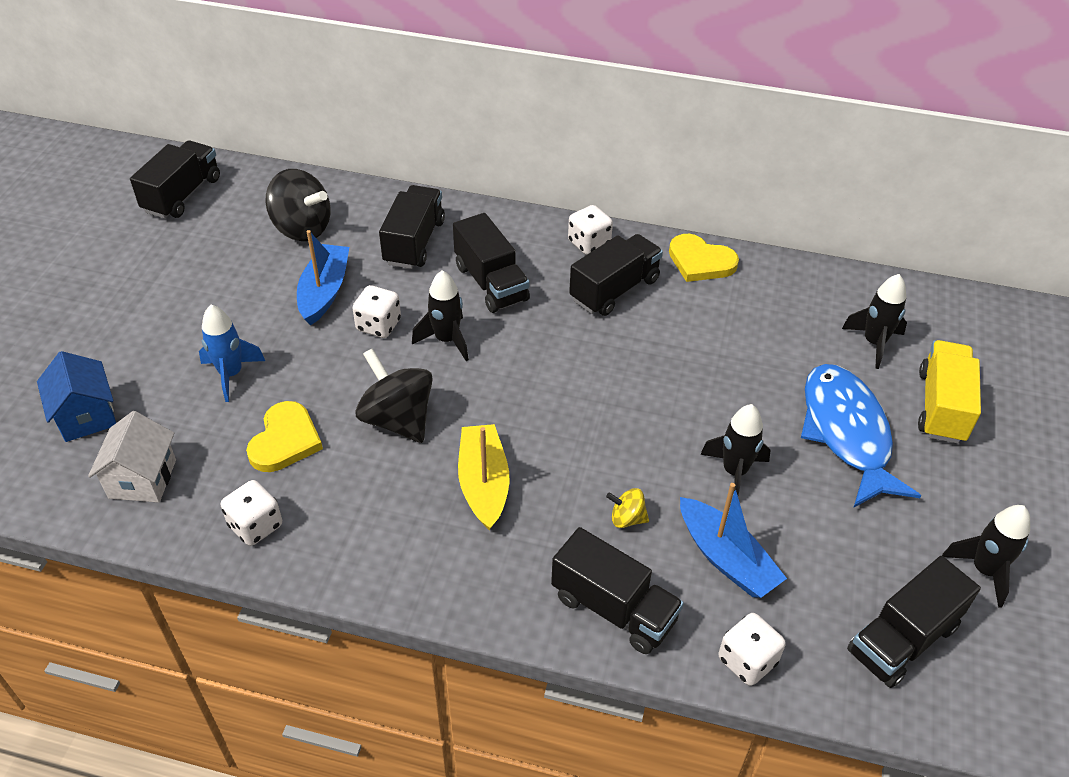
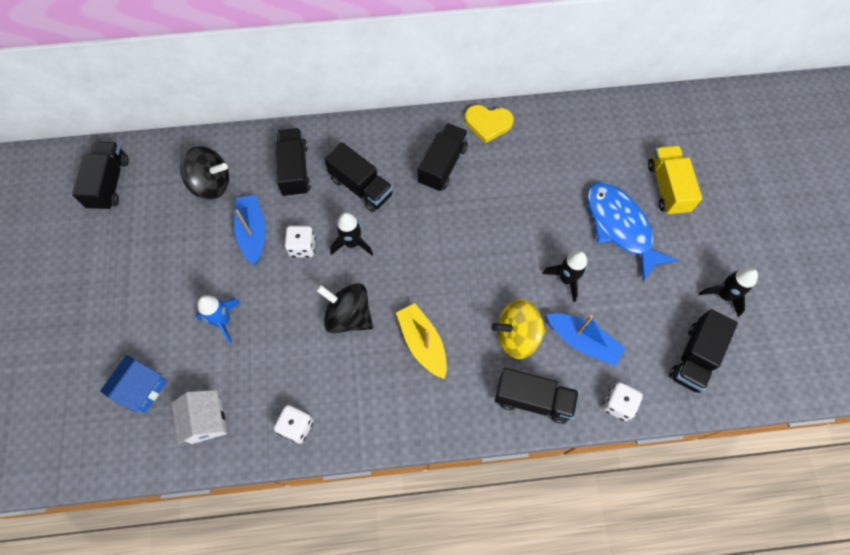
camera: 20 degrees left, 20 degrees up
blue house [37,351,116,442] -> blue house turned 75 degrees clockwise [100,355,167,413]
yellow heart [246,401,323,472] -> none
white dice [568,205,613,255] -> none
yellow spinning top [606,488,649,528] -> yellow spinning top [491,299,546,359], size x2.08
black rocket [842,274,907,369] -> none

